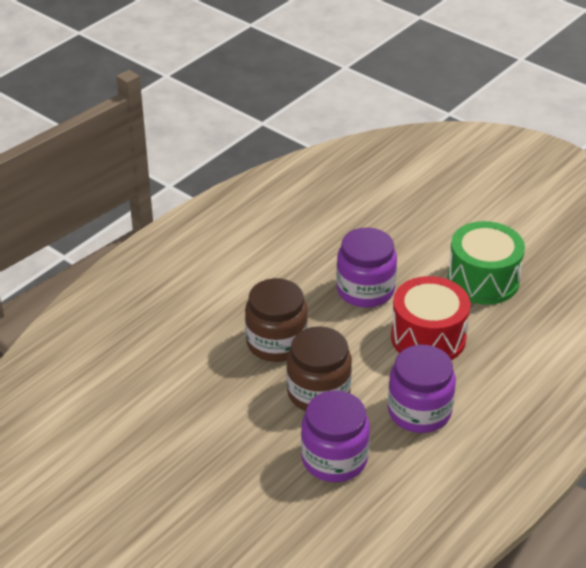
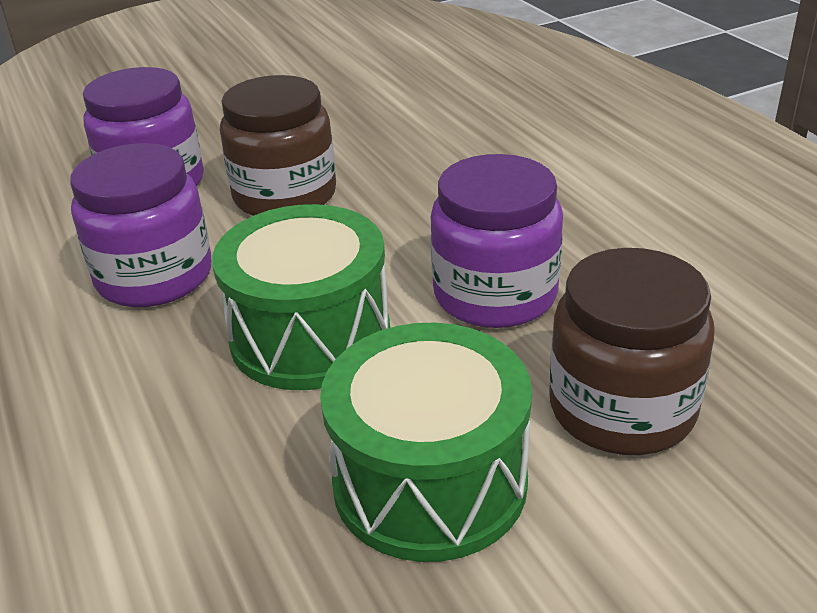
camera: 115 degrees right, 5 degrees down
brown jar [245,278,308,362] -> brown jar moved to [549,248,715,455]
red drum [391,276,471,360] -> green drum [212,204,390,390]

